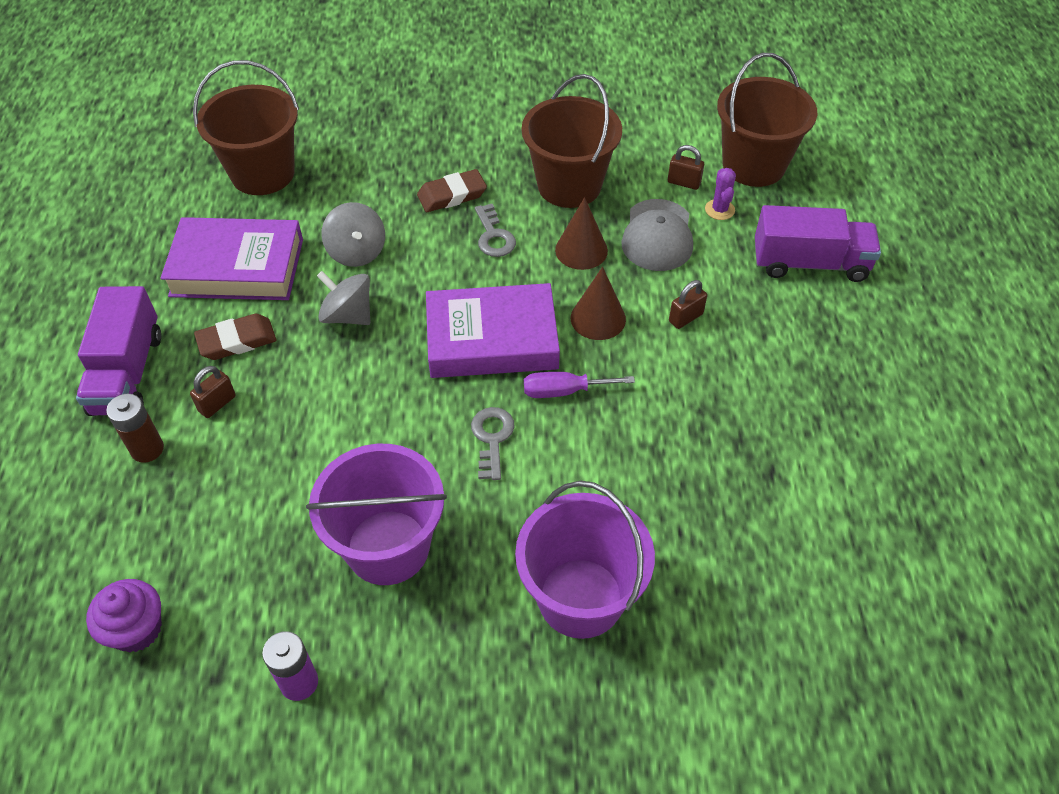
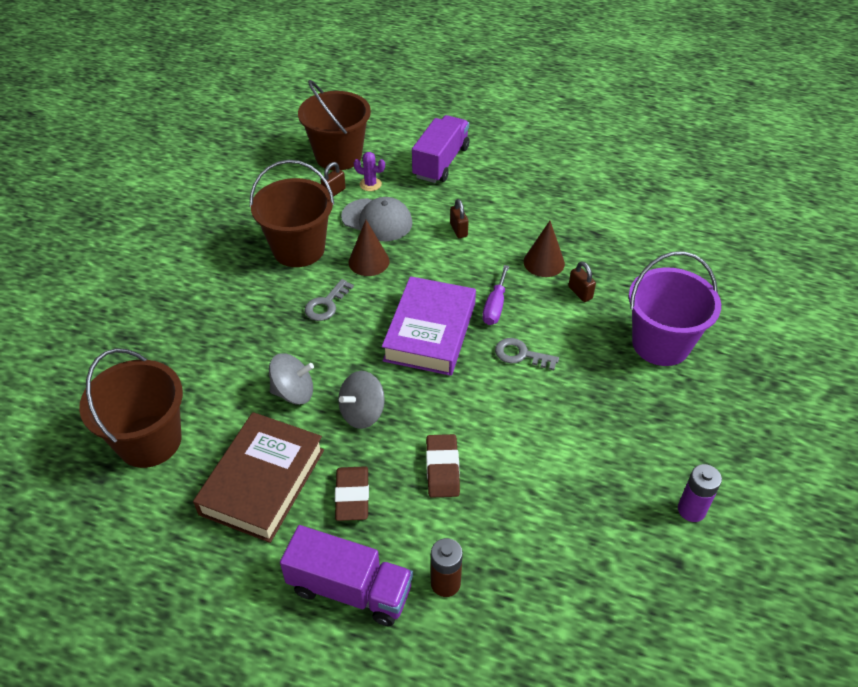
camera: 70 degrees left, 5 degrees down
purple cupcake [86,579,162,652] -> none
purple book [160,217,303,300] -> brown book [193,412,324,543]
brown padlock [190,366,236,418] -> brown padlock moved to [568,261,596,302]
purple bucket [306,444,447,585] -> none
brown eraser [417,169,487,212] -> brown eraser moved to [426,434,460,498]
grey key [475,204,516,257] -> grey key turned 120 degrees clockwise [305,279,354,321]
brown cone [571,267,626,340] -> brown cone moved to [524,221,565,277]

